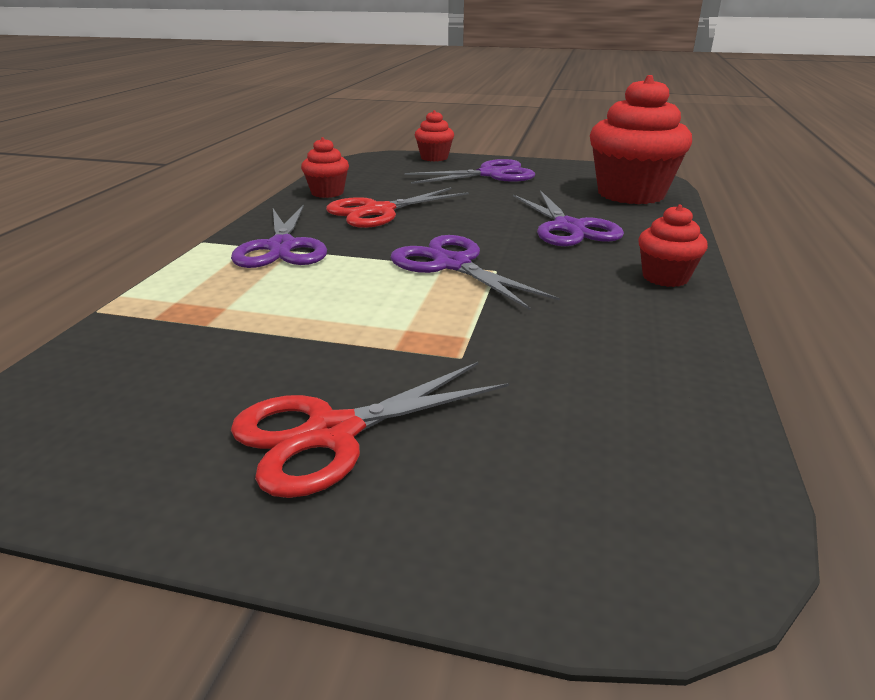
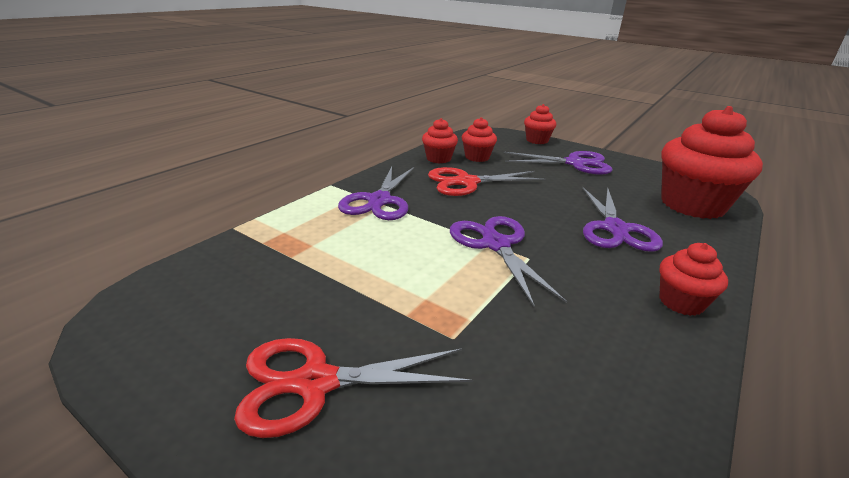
camera: 20 degrees right, 0 degrees up
none -> red cupcake [462,117,497,162]

